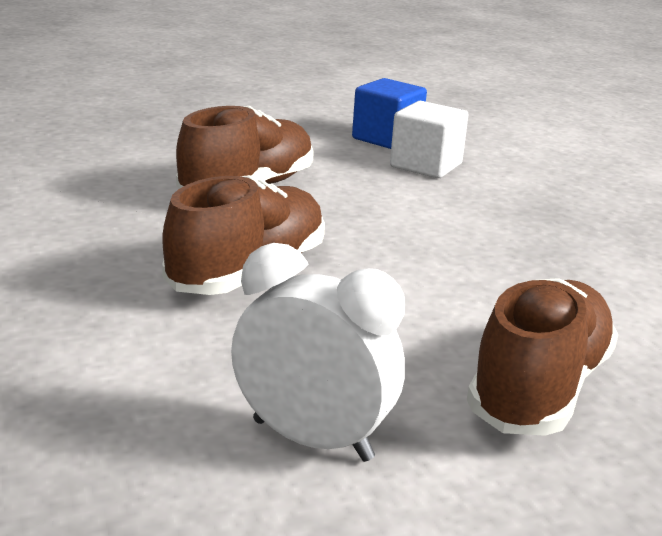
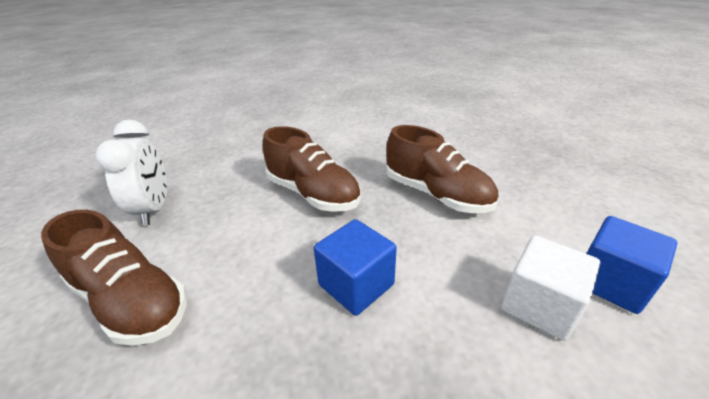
camera: 100 degrees right, 10 degrees up
white clock [231,243,405,462] -> white clock turned 45 degrees counterclockwise [95,120,167,226]
none -> blue cube [314,219,397,316]

